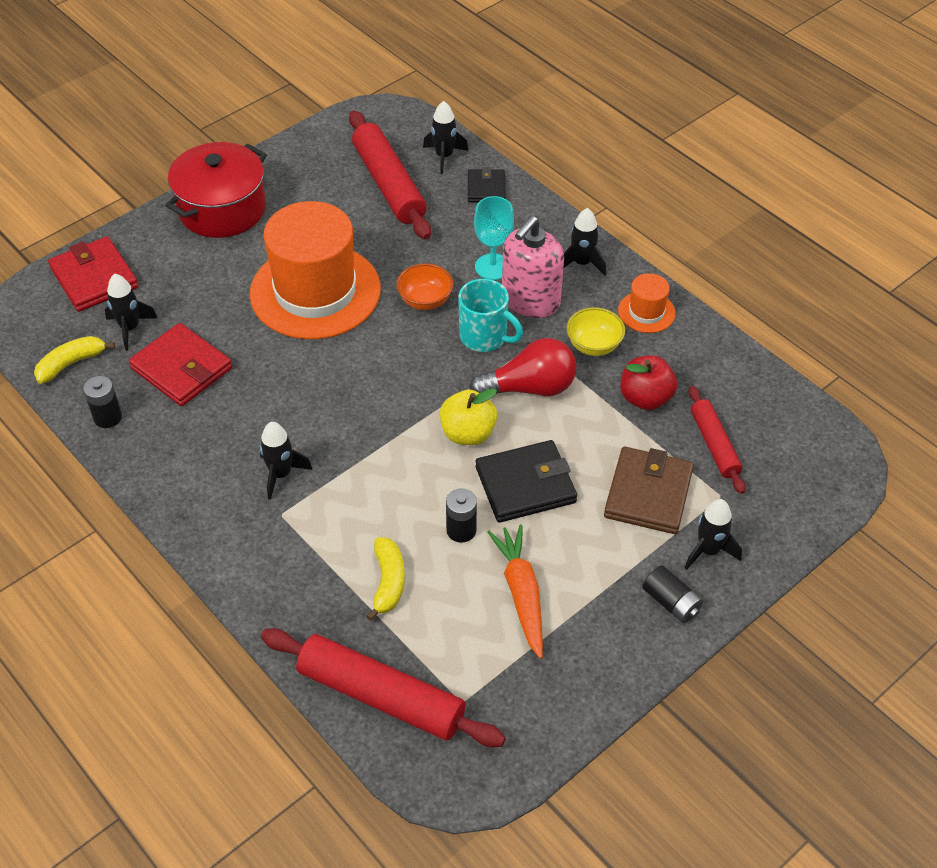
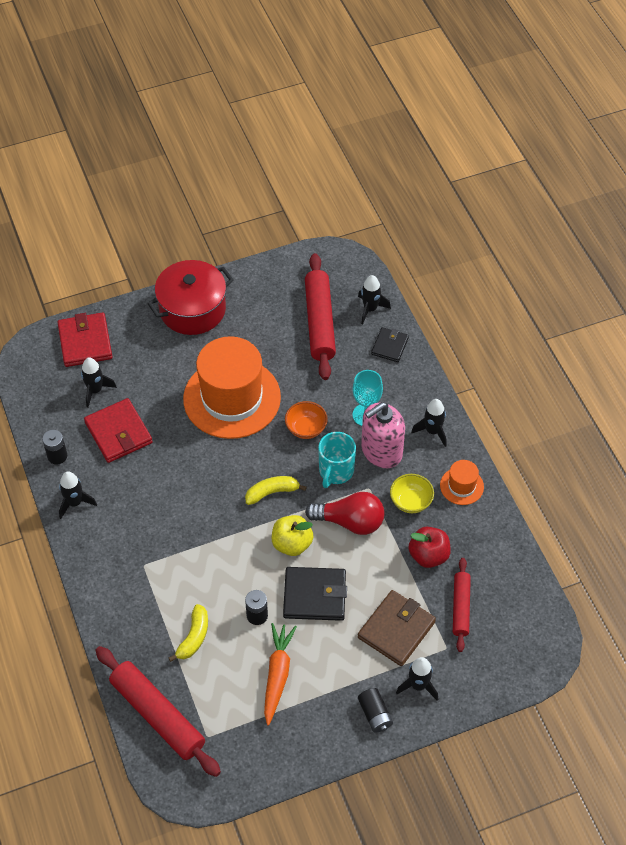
camera: 20 degrees right, 5 degrees up
yellow banana [34,336,115,384] -> yellow banana moved to [245,476,307,505]
black rocket [260,422,313,500] -> black rocket moved to [59,472,97,519]
turquoise mug [458,279,523,352] -> turquoise mug turned 60 degrees clockwise [318,432,356,488]

